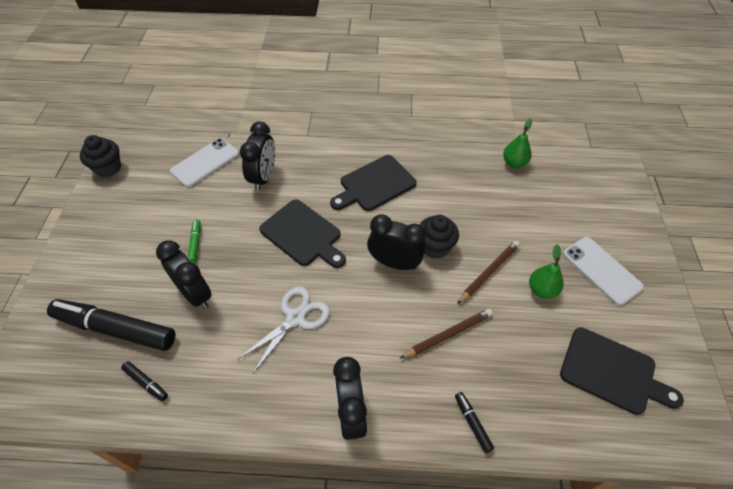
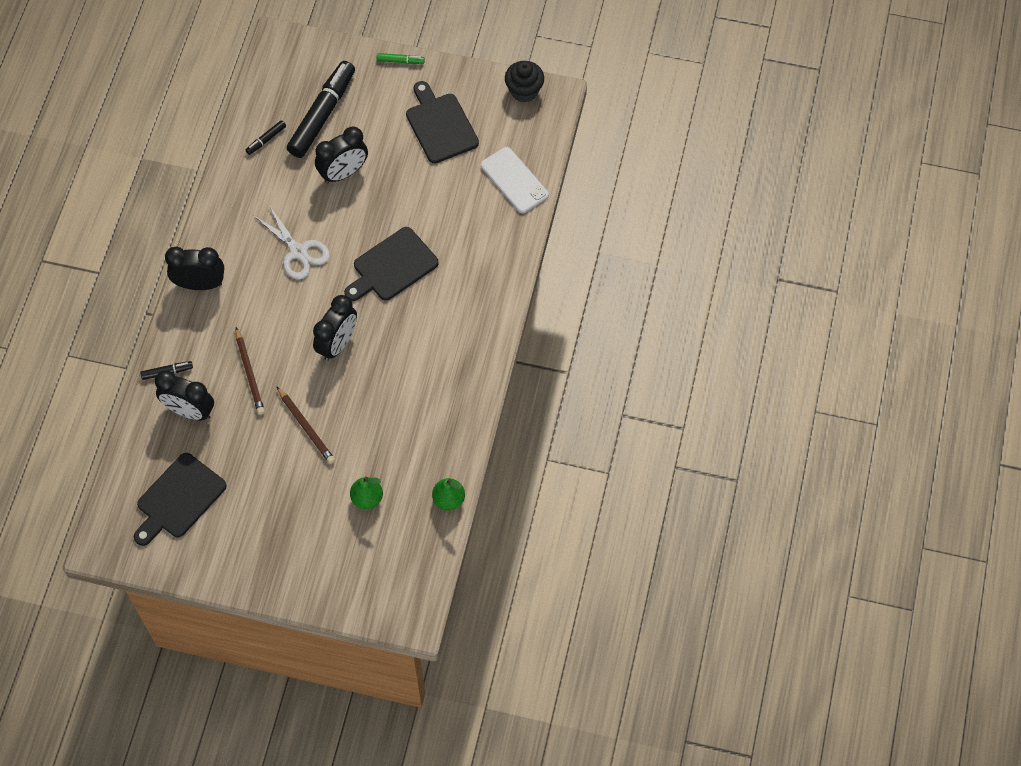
camera: 100 degrees right, 10 degrees up
green marker [188,220,201,263] -> green marker moved to [377,53,425,64]
black clock [240,122,275,191] -> black clock moved to [155,370,214,420]
black cutting board [330,155,417,211] -> black cutting board moved to [406,81,479,163]
black cupcake [420,215,459,259] -> none
green pear [529,244,563,299] -> green pear moved to [350,477,383,509]
white phone [563,237,644,306] -> none

